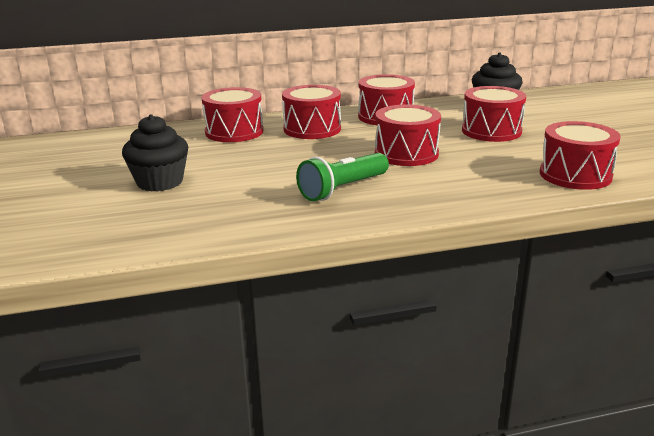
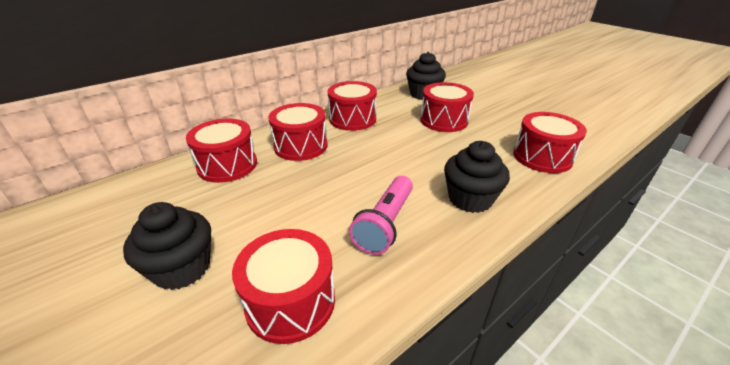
camera: 25 degrees left, 10 degrees up
green flashlight [296,153,389,201] -> pink flashlight [349,176,413,255]
red drum [375,104,441,166] -> red drum moved to [232,229,335,344]
none -> black cupcake [444,141,510,213]

